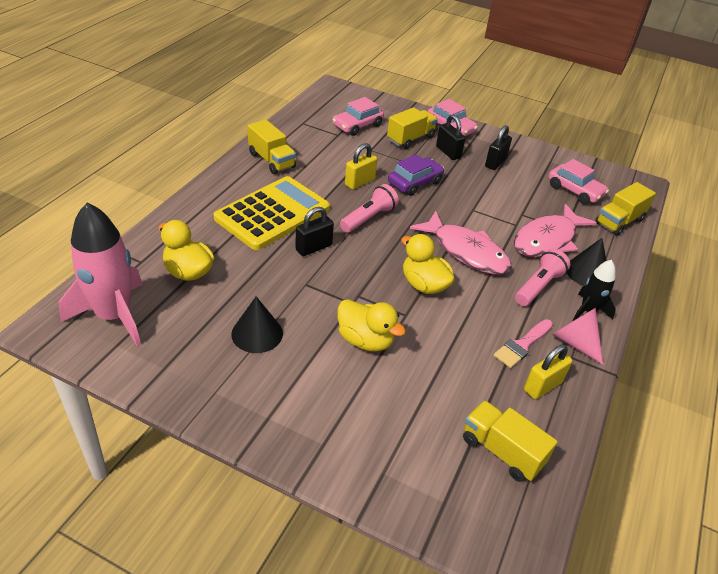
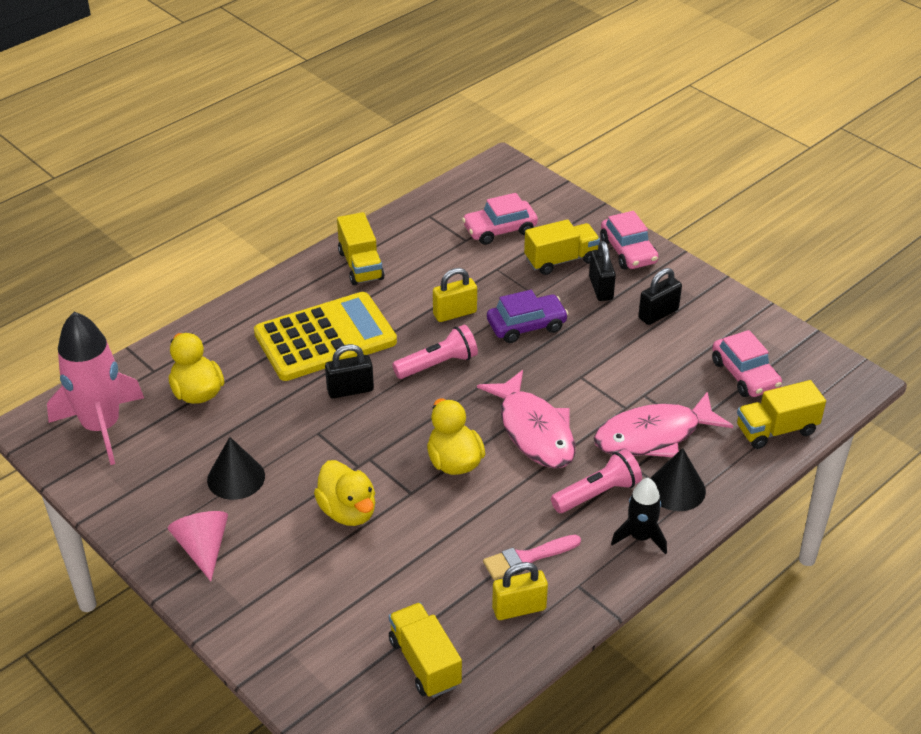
camera: 25 degrees right, 0 degrees up
pink cone [552,308,603,365] -> pink cone moved to [168,511,228,581]

